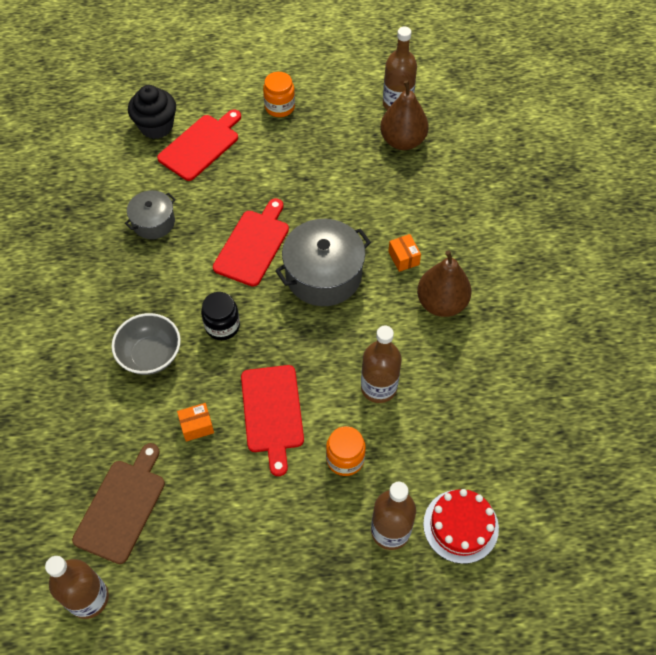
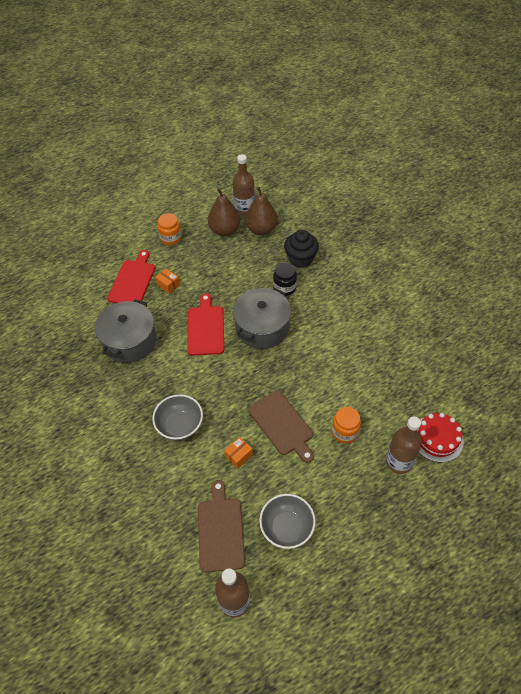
camera: 25 degrees left, 5 degrees down
grey pot [125,190,176,239] -> grey pot [95,299,157,363], size x1.71
black cupcake [128,85,176,139] -> black cupcake moved to [284,230,319,268]
black jar [201,292,240,340] -> black jar moved to [273,263,297,296]
red cutting board [241,365,304,476] -> brown cutting board [248,391,314,463]
brown bottle [361,325,402,403] -> none
orange box [388,234,421,272] -> orange box moved to [155,268,180,294]
brown pear [417,250,471,317] -> brown pear moved to [208,188,241,236]
none -> grey bowl [259,494,316,549]

